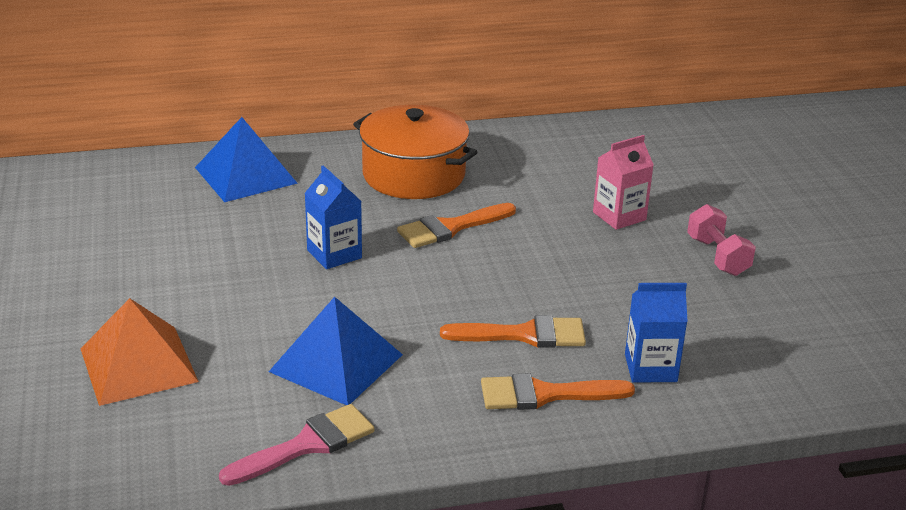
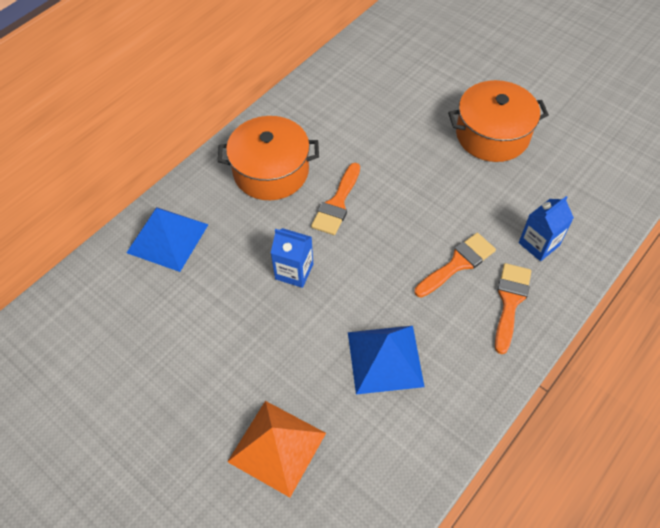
camera: 35 degrees left, 25 degrees up
pink brush [219,404,375,486] -> none
orange brush [481,373,635,410] -> orange brush turned 150 degrees clockwise [495,263,531,354]
pink carton [593,135,654,230] -> none
pink dumbbell [687,204,756,276] -> orange pot [448,80,549,162]

